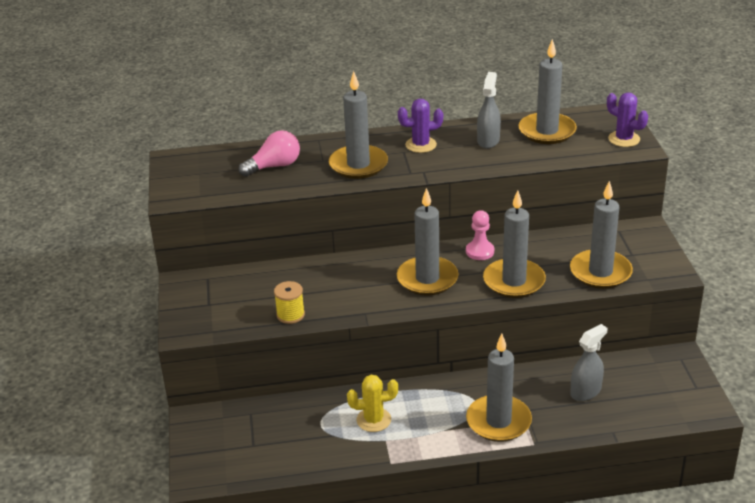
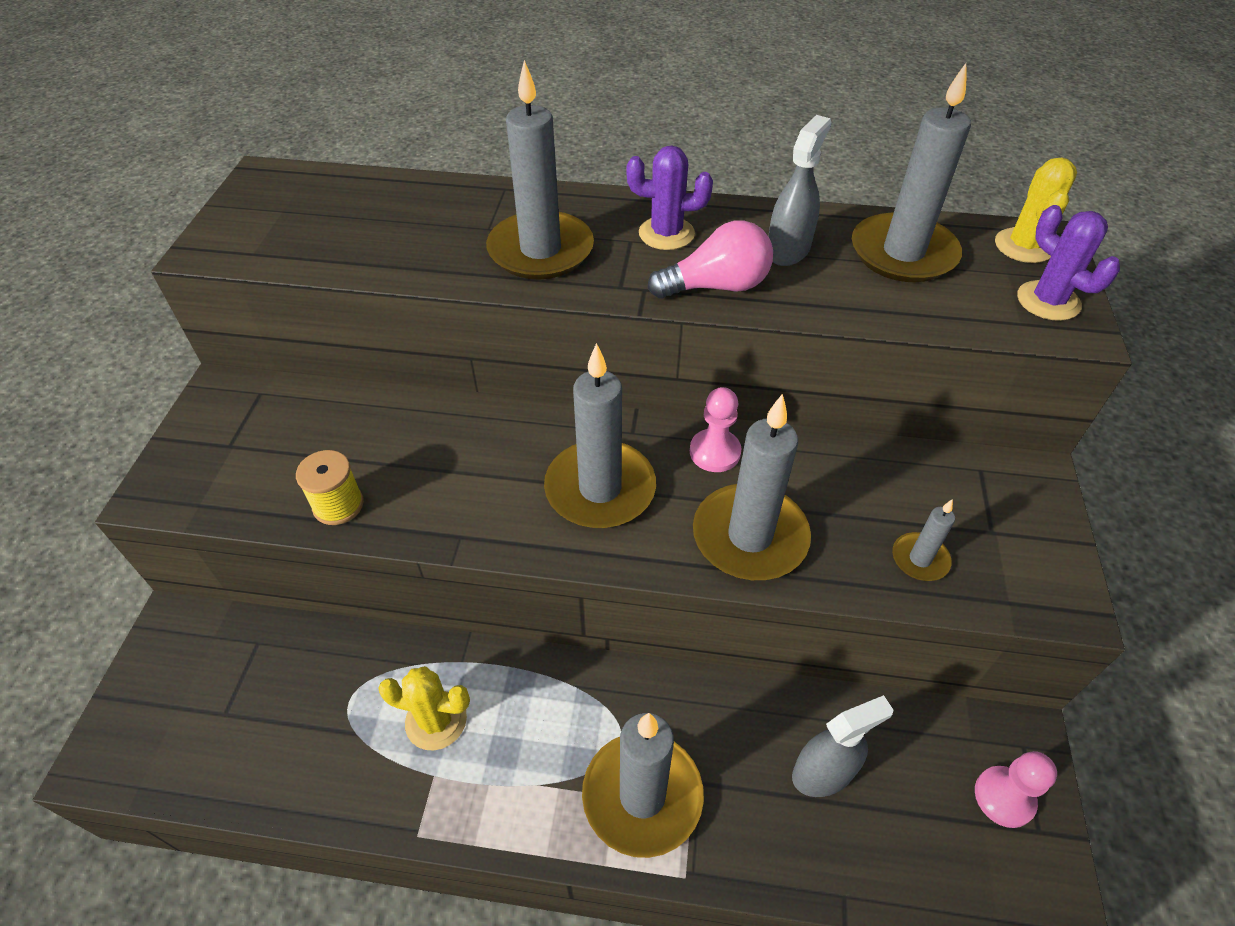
camera: 15 degrees right, 15 degrees up
pink light bulb [239,130,300,177] -> pink light bulb moved to [648,220,773,299]
grey candle [570,181,633,289] -> grey candle [892,499,955,581], size x0.48
none -> pink pawn [975,751,1057,828]
none -> yellow cactus [995,157,1077,263]

